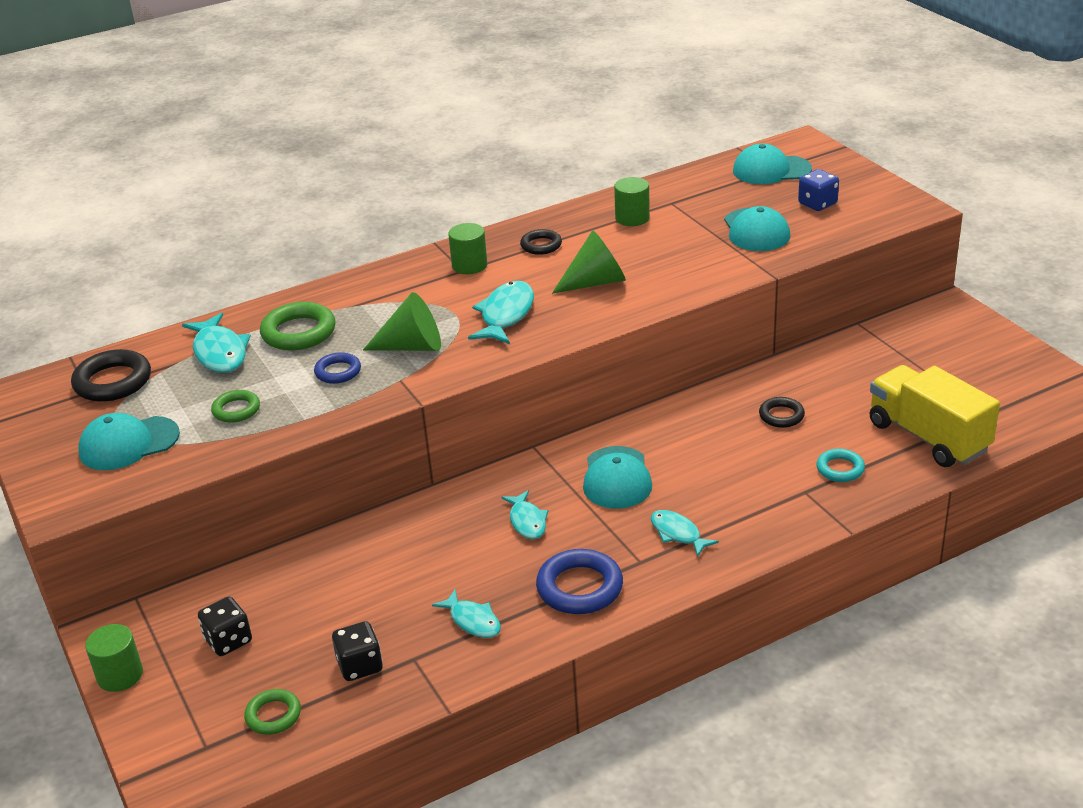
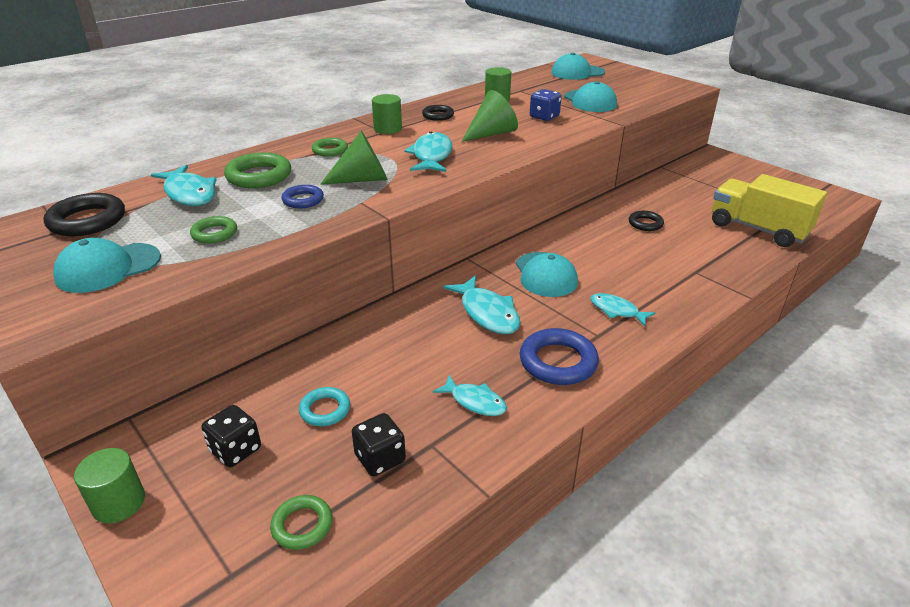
camera: 15 degrees left, 0 degrees up
turquoise fish [501,490,548,539] -> turquoise fish [443,276,521,334], size x1.57
blue dice [798,169,839,211] -> blue dice moved to [530,89,562,121]
turquoise ring [816,449,865,482] -> turquoise ring moved to [299,387,350,426]
none -> green ring [312,138,348,157]

